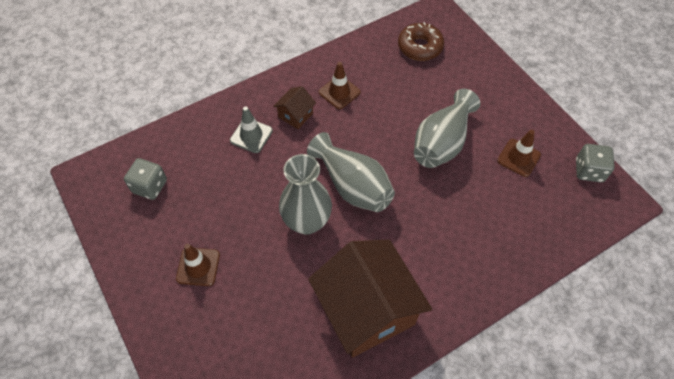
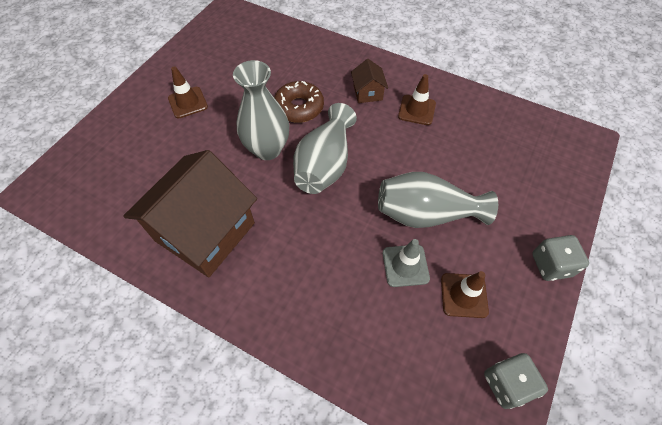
camera: 60 degrees right, 0 degrees up
grey dice [124,158,167,200] -> grey dice moved to [532,235,589,281]
grey traffic cone [230,107,273,153] -> grey traffic cone moved to [383,239,430,287]
brown house [273,86,316,129] -> brown house turned 75 degrees clockwise [351,59,388,103]
brown donut [398,22,444,61] -> brown donut moved to [274,81,324,123]

